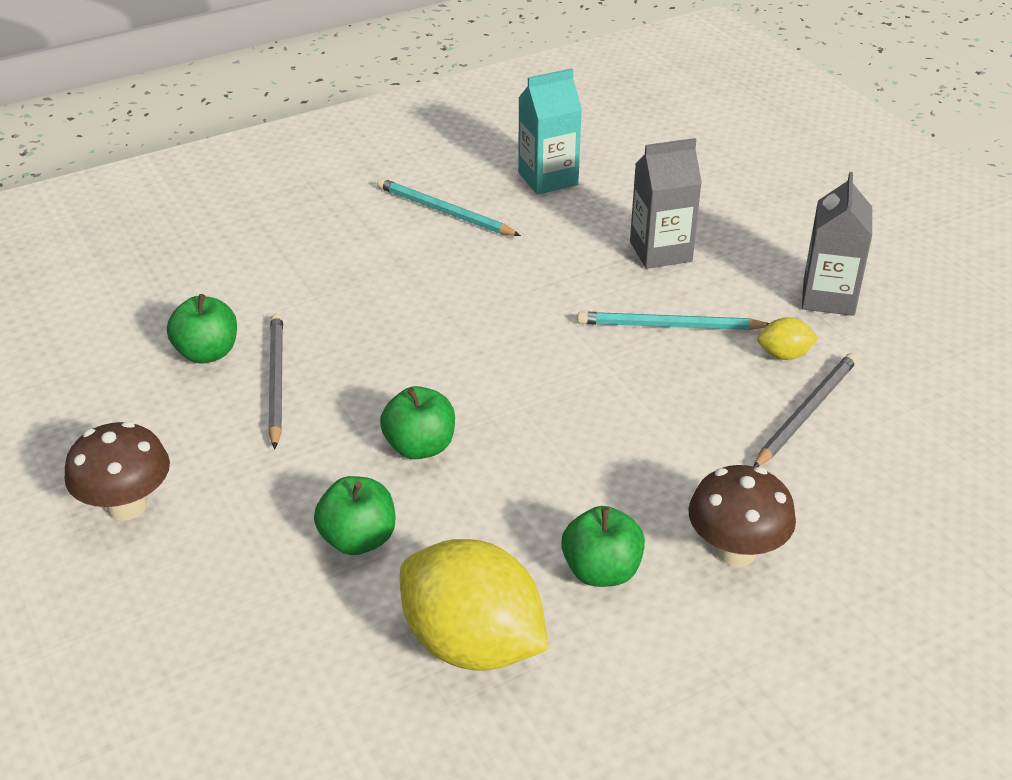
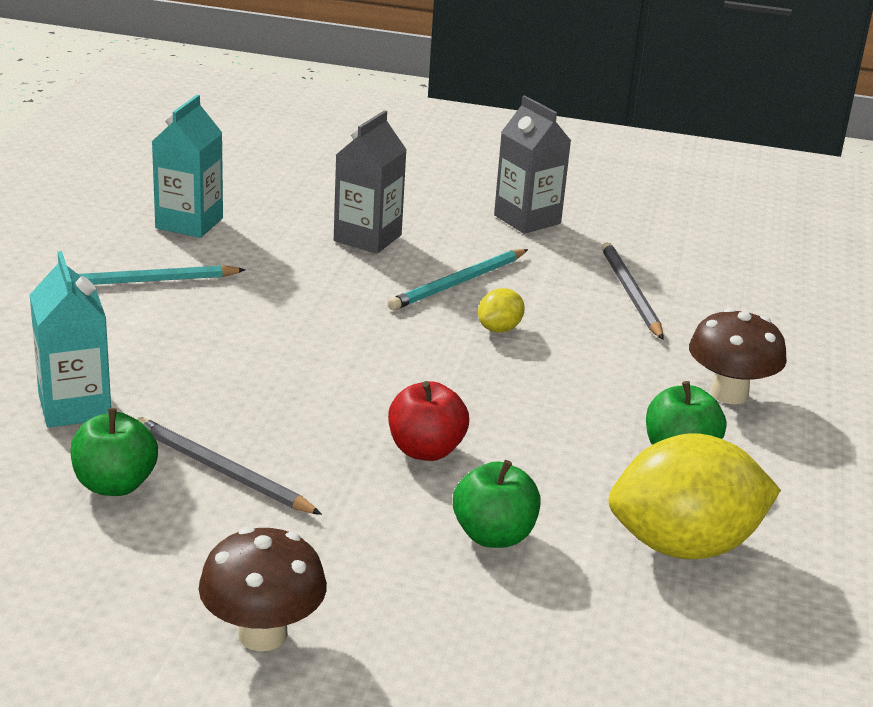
camera: 50 degrees left, 10 degrees down
green apple [380,386,455,459] -> red apple [388,381,469,461]
yellow lemon [757,317,819,360] -> yellow lemon moved to [478,288,525,332]
none -> turquoise carton [30,251,111,428]

